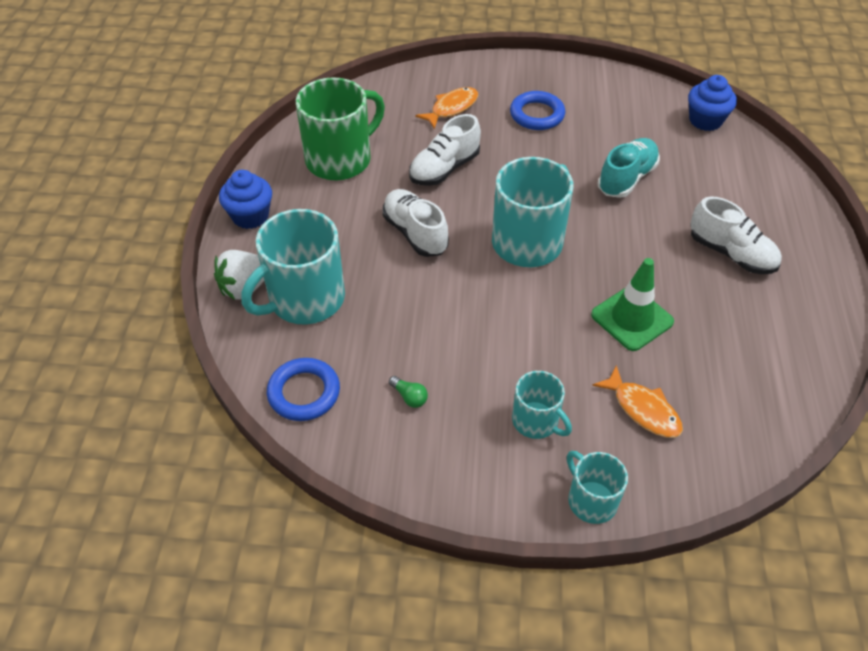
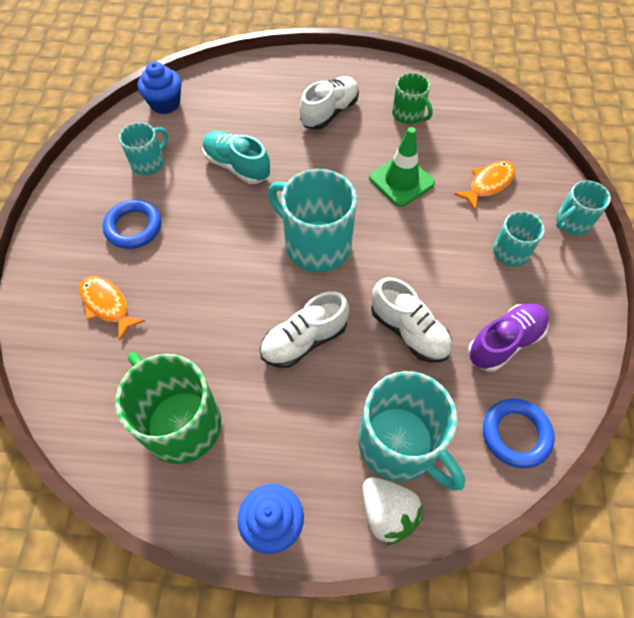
camera: 90 degrees left, 10 degrees up
green light bulb [389,376,428,408] -> purple shoe [468,303,549,371]
white shoe [409,114,481,186] -> white shoe moved to [371,277,452,362]
none -> turquoise mug [119,123,168,175]
none -> green mug [392,73,433,124]

